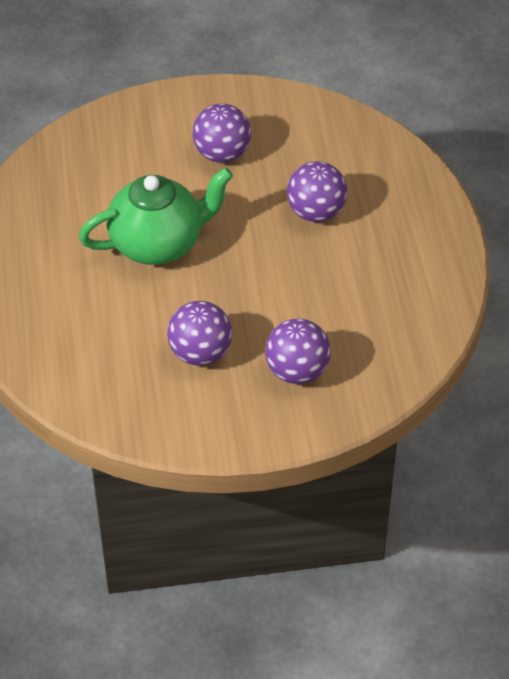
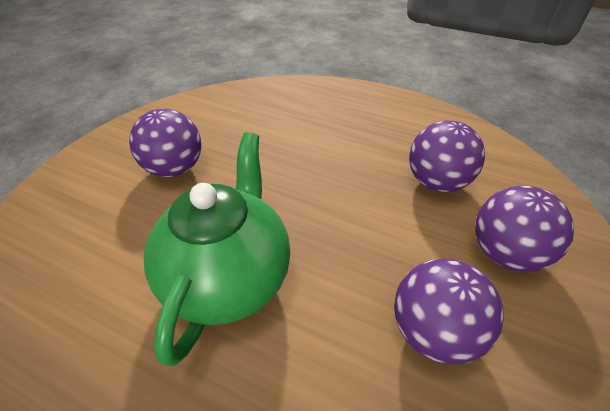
camera: 55 degrees left, 5 degrees down
purple ball [287,161,347,222] -> purple ball moved to [409,120,485,192]

